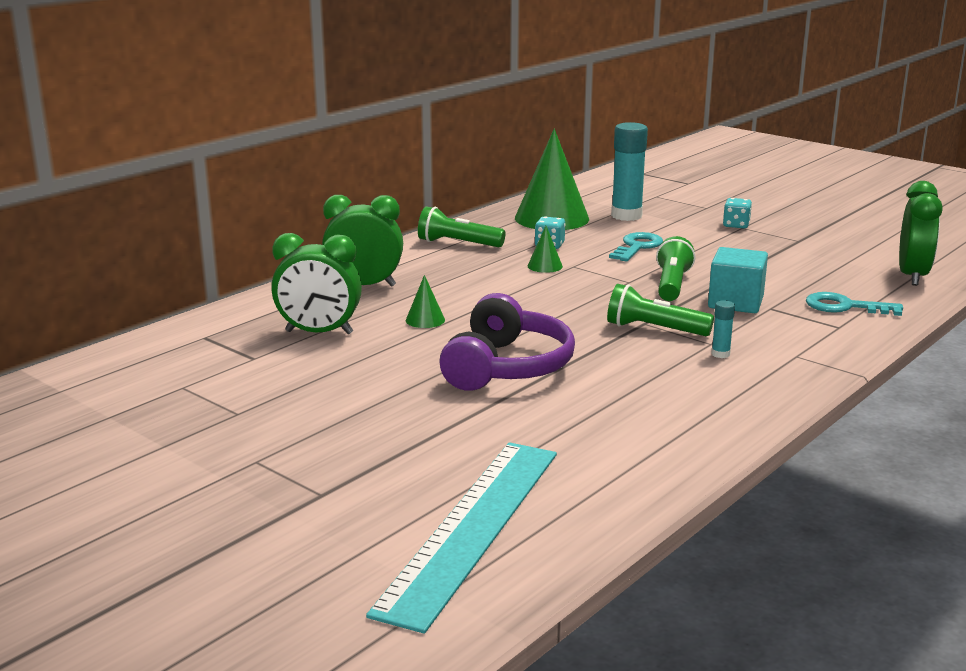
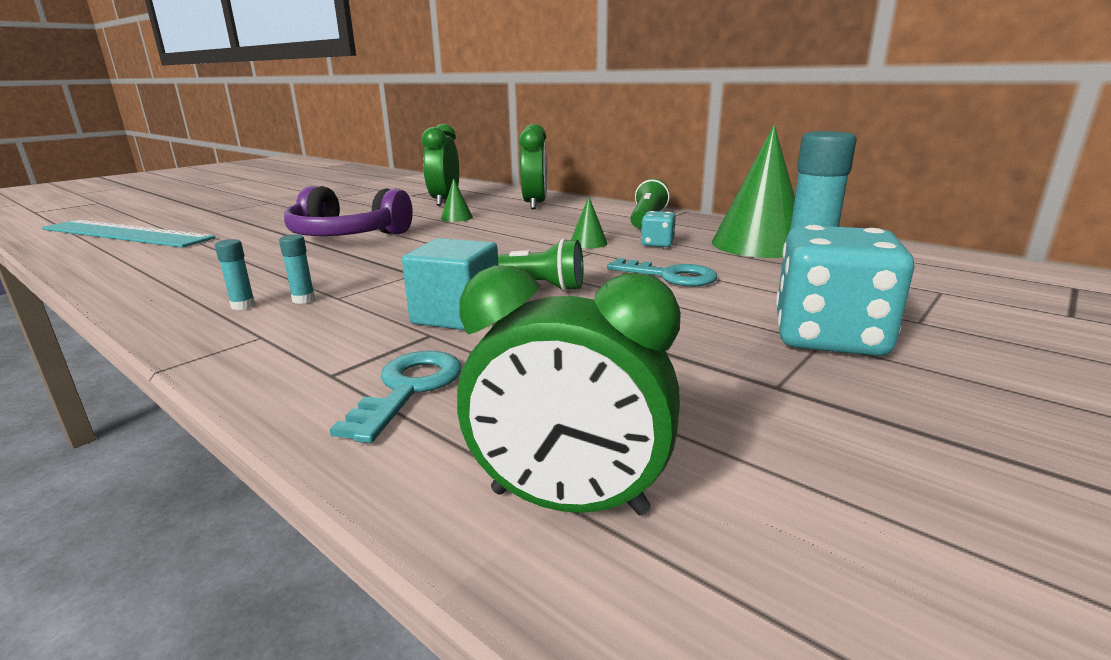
camera: 90 degrees right, 0 degrees up
green flashlight [607,284,714,336] -> none
turquoise dice [723,198,752,228] -> turquoise dice [776,225,914,356], size x2.18
none -> turquoise glue stick [215,239,255,310]

